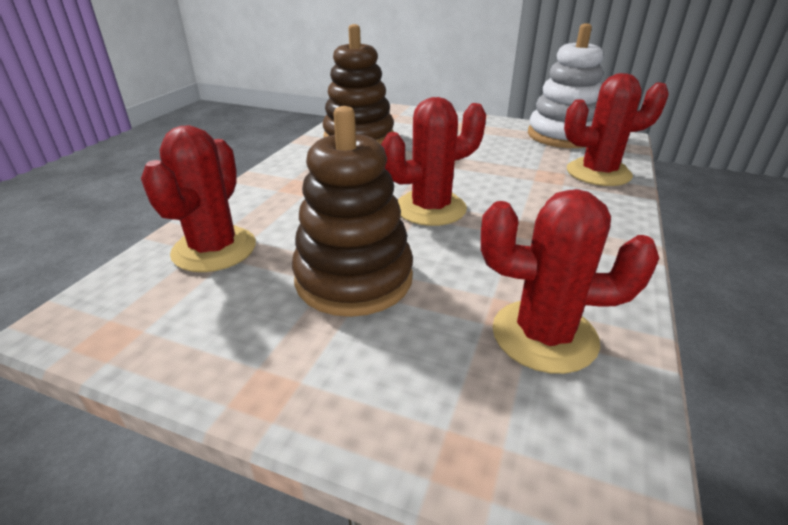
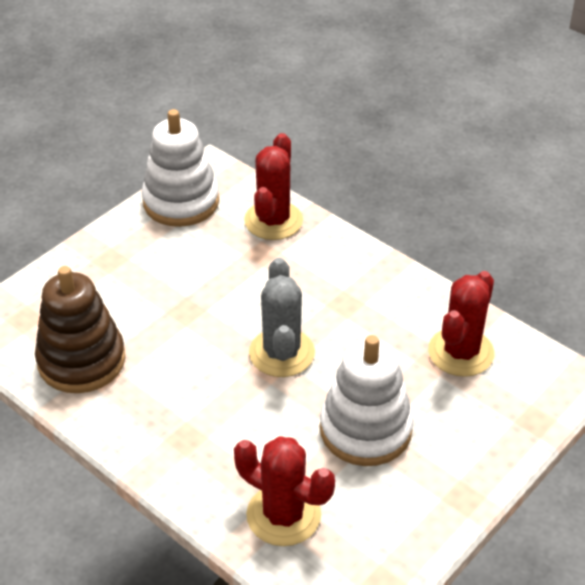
camera: 70 degrees left, 10 degrees up
brown stacking toy [292,106,413,317] -> white stacking toy [320,335,414,466]
red cactus [381,97,486,226] -> grey cactus [249,258,315,377]

